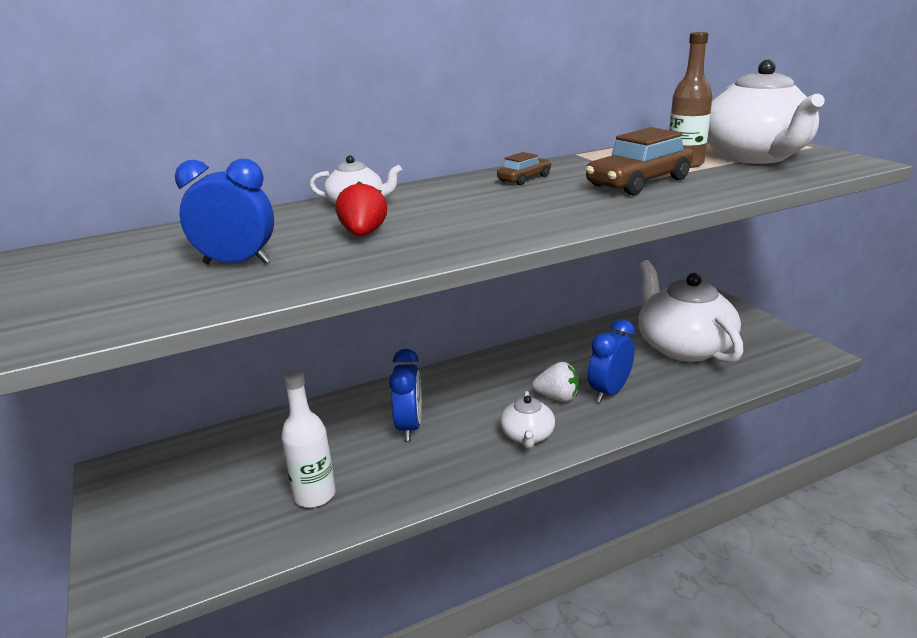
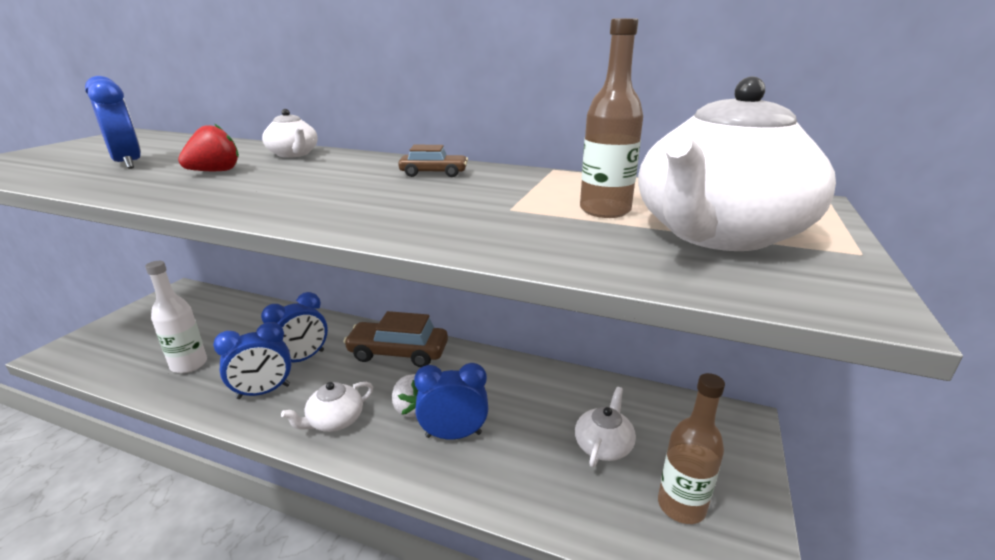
camera: 45 degrees right, 0 degrees up
brown car [586,127,693,195] -> brown car moved to [343,311,448,367]
white teapot [639,260,744,364] -> white teapot [575,387,636,467], size x0.47
none -> blue clock [213,322,291,399]
none -> brown bottle [658,373,725,524]

